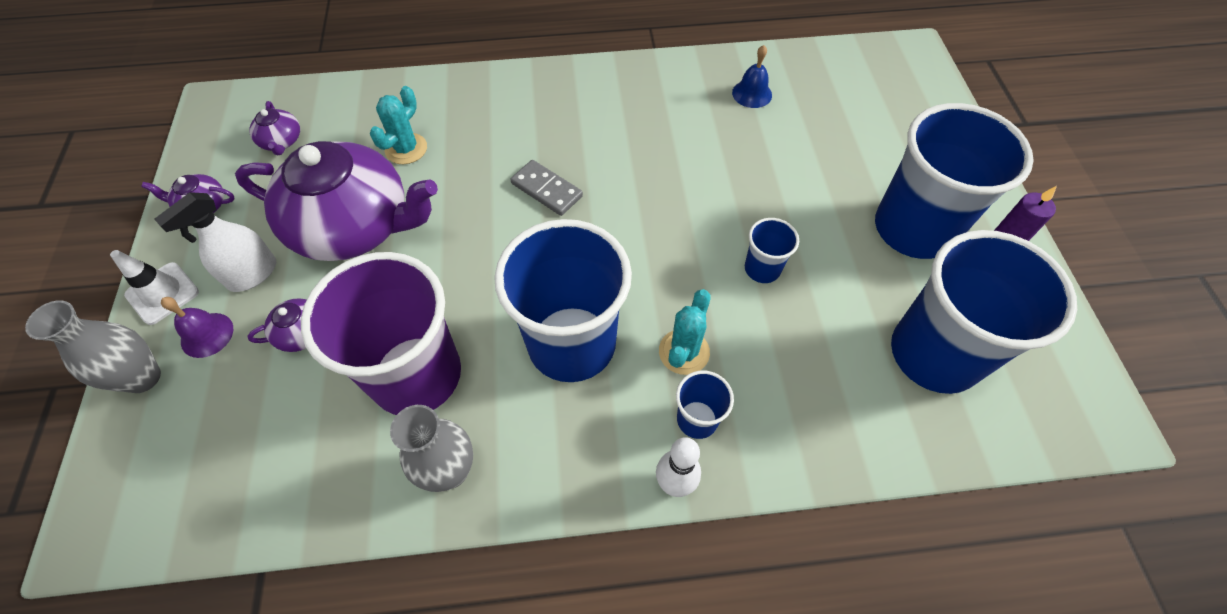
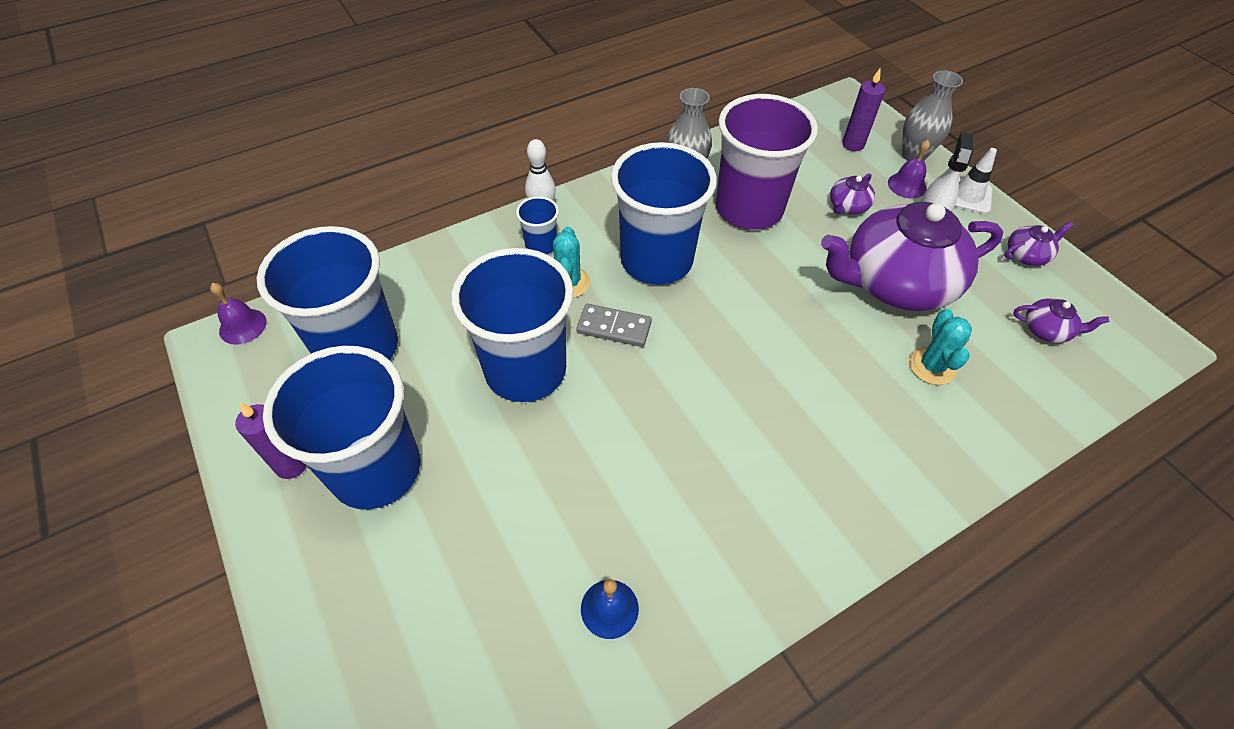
camera: 155 degrees right, 5 degrees down
purple teapot [249,101,300,155] -> purple teapot turned 150 degrees clockwise [1013,298,1109,343]
grey domino [510,160,583,216] -> grey domino moved to [576,304,652,347]
blue cup [745,218,799,283] -> blue cup [451,248,573,402], size x2.26
none -> purple bell [210,283,267,345]
none -> purple candle [842,69,885,151]

